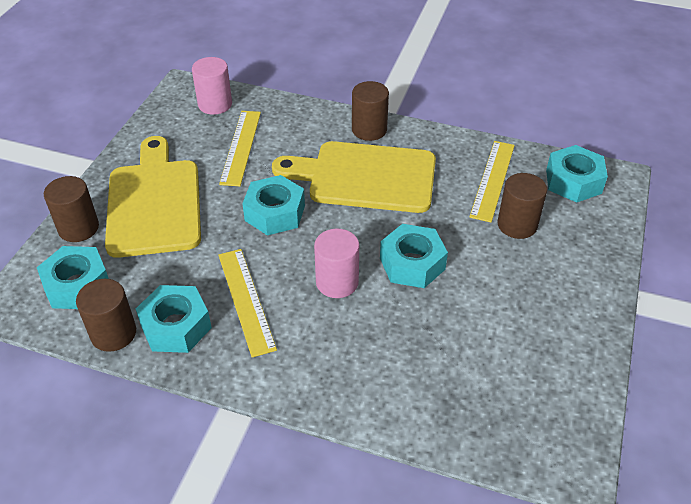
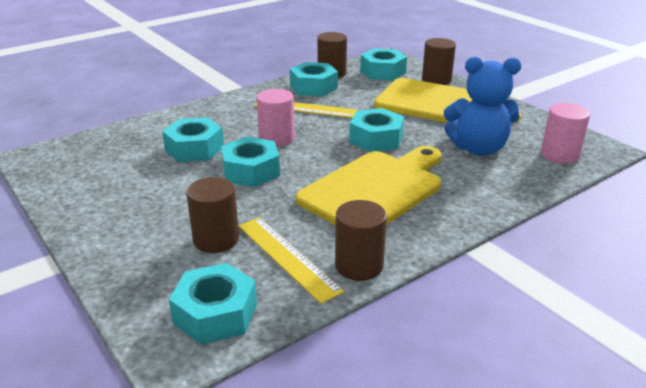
camera: 125 degrees right, 15 degrees down
yellow ruler [219,111,261,186] -> blue teddy bear [444,57,521,156]
brown cylinder [352,81,389,141] -> brown cylinder moved to [335,200,387,281]
none -> turquoise nut [162,117,224,162]

